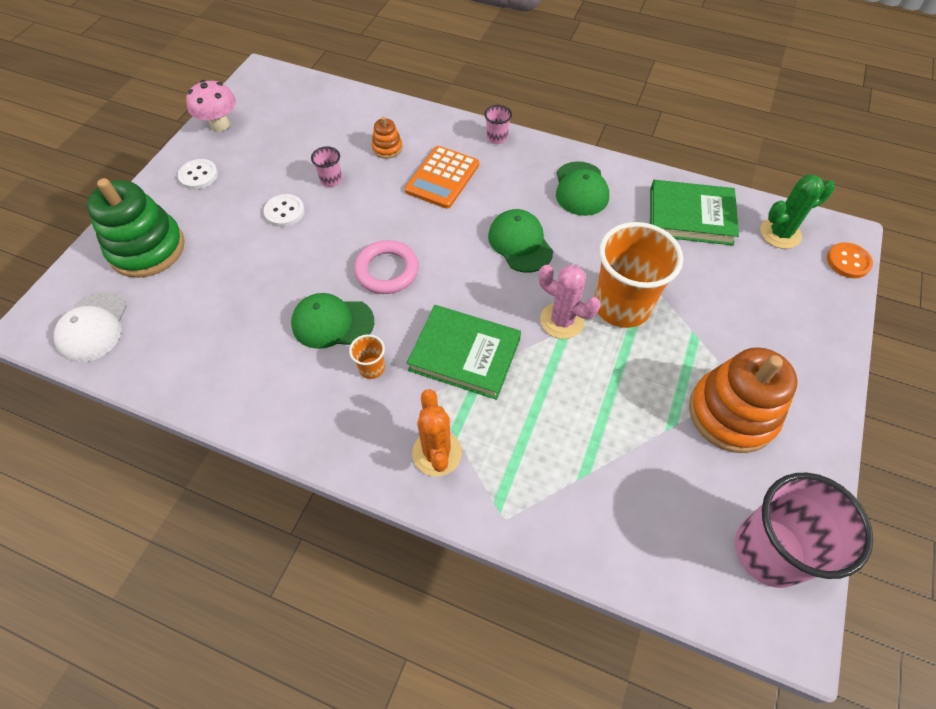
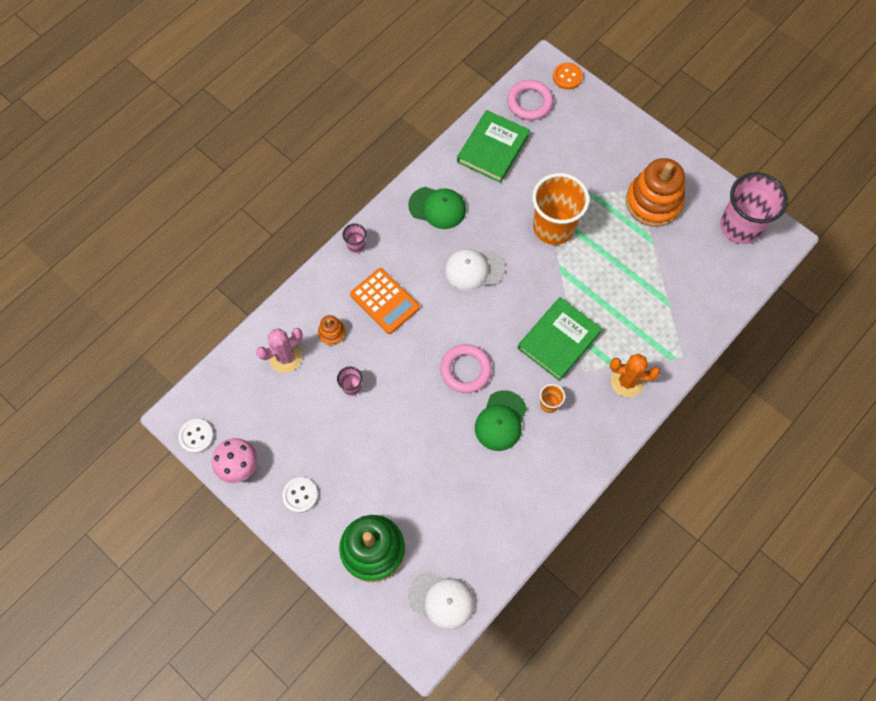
camera: 70 degrees left, 10 degrees up
white button [263,194,305,227] -> white button moved to [178,419,214,453]
green cap [488,209,553,273] -> white cap [445,249,505,291]
pink cactus [539,265,601,339] -> pink cactus moved to [256,328,303,373]
green cactus [760,175,835,249] -> pink ring [507,80,553,120]

